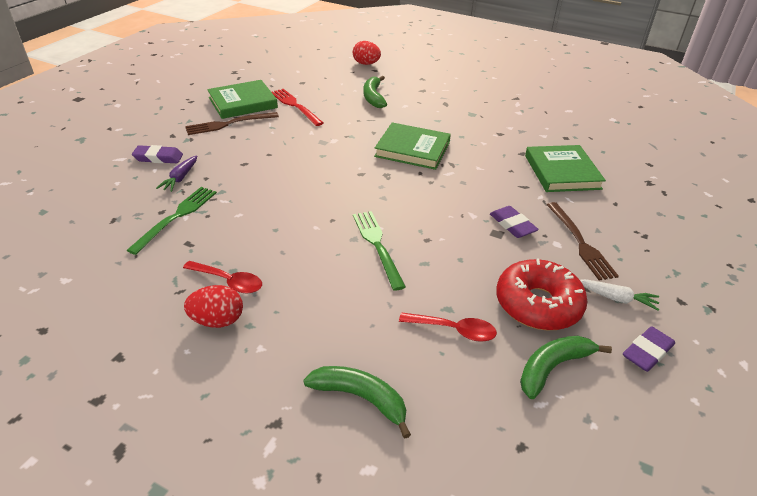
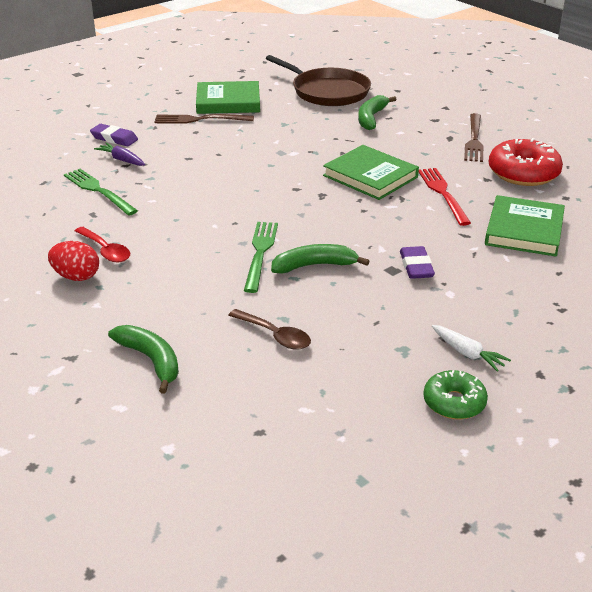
camera: 25 degrees right, 5 degrees down
green fork [126,187,217,255] -> green fork turned 90 degrees counterclockwise [64,169,138,216]
purple carrot [156,156,197,192] -> purple carrot turned 90 degrees clockwise [94,143,145,166]
red fork [272,89,324,126] -> red fork moved to [419,168,471,226]
red egg [353,41,381,65] -> none
red spoon [399,312,497,342] -> brown spoon [228,309,311,350]
red donut [496,259,588,330] -> red donut moved to [489,138,563,186]
green banana [520,336,612,399] -> green banana moved to [271,244,370,274]
brown fork [547,202,619,281] -> brown fork moved to [464,113,484,162]
purple eraser [623,326,675,372] -> green donut [423,370,488,419]
none -> brown pan [265,55,371,106]

